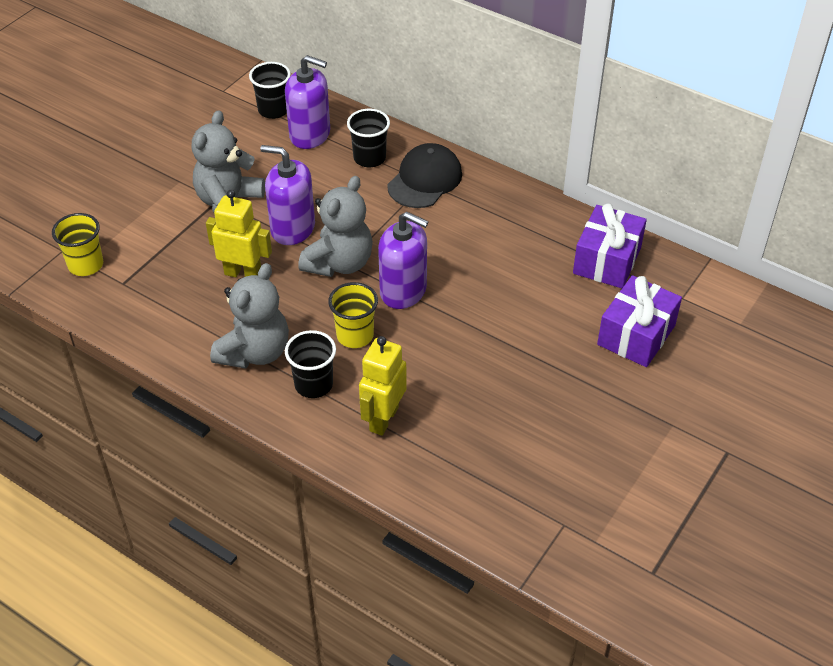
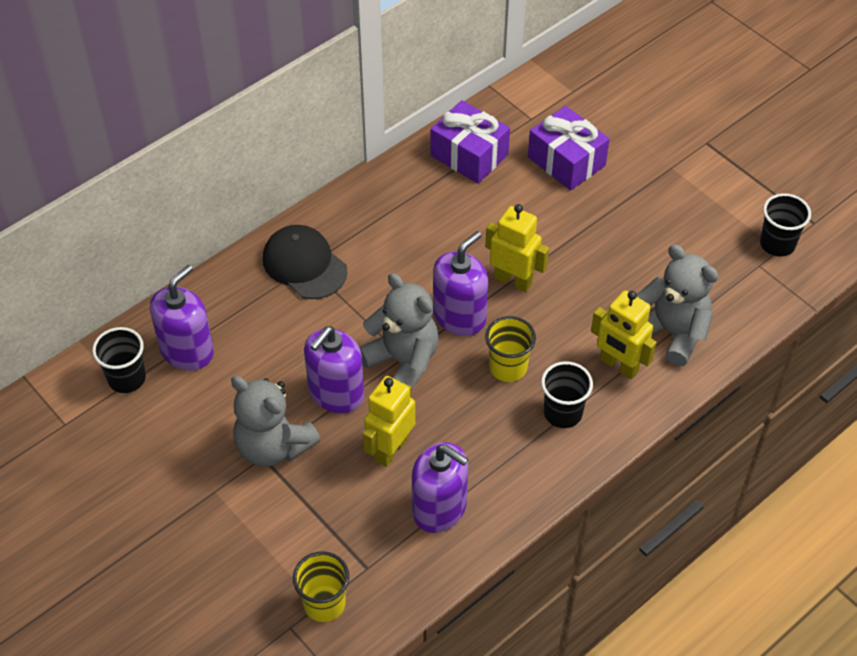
camera: 75 degrees left, 5 degrees up
grey teddy bear [210,263,289,369] -> grey teddy bear moved to [637,245,719,366]
black cup [347,109,390,167] -> black cup moved to [760,193,811,257]
none -> purple soap dispenser [412,442,468,533]
none -> yellow robot [485,204,549,292]

